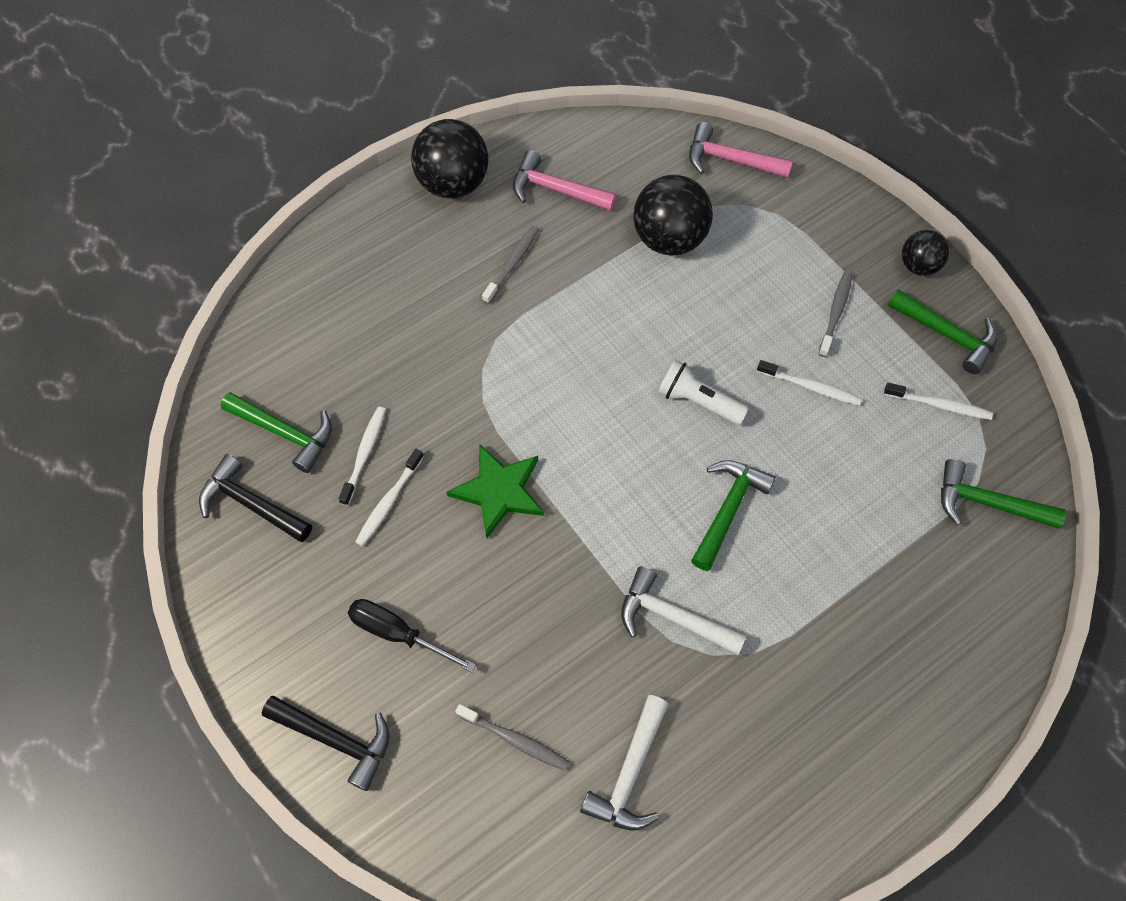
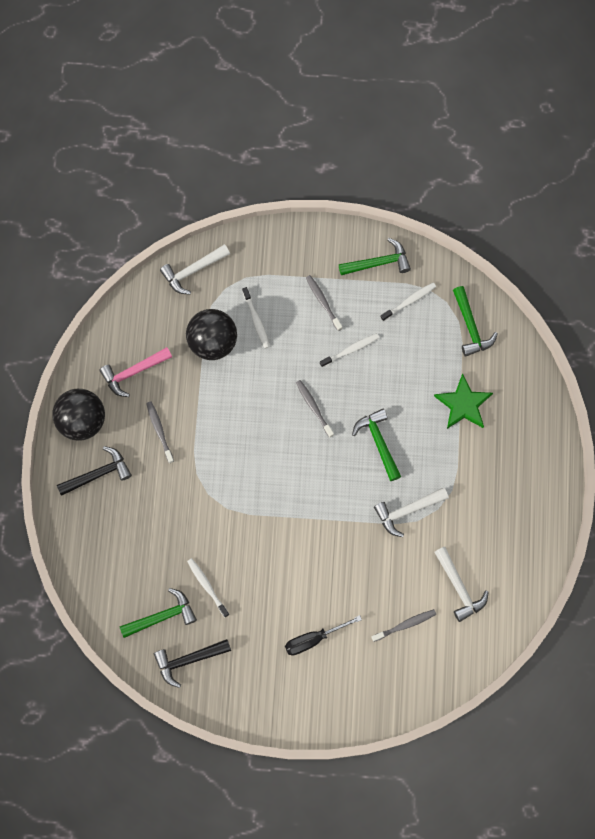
camera: 50 degrees left, 10 degrees up
black hammer [262,696,390,791] -> black hammer moved to [57,446,132,496]
white toothbrush [355,449,424,547] -> white toothbrush moved to [242,287,270,348]
green star [447,444,544,538] -> green star moved to [434,373,493,429]
white flashlight [658,359,749,425] -> grey toothbrush [296,380,334,438]
pink hammer [689,122,793,178] -> white hammer [160,244,230,295]
black ball [902,230,949,276] -> none
green hammer [941,459,1066,529] -> green hammer turned 75 degrees counterclockwise [453,286,498,357]

